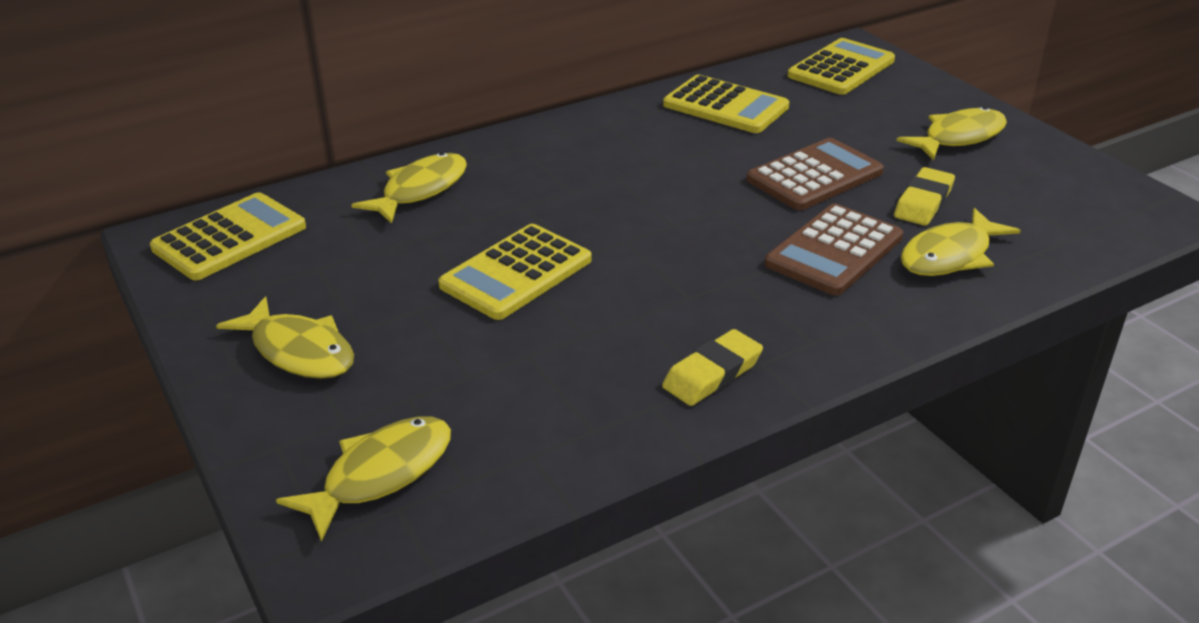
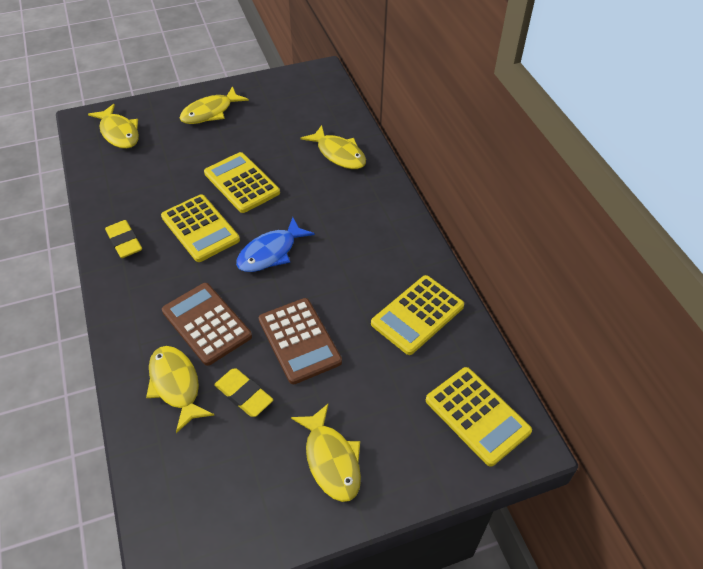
camera: 100 degrees right, 15 degrees up
yellow calculator [150,192,306,280] -> yellow calculator moved to [161,194,240,262]
none -> blue fish [236,217,315,272]

